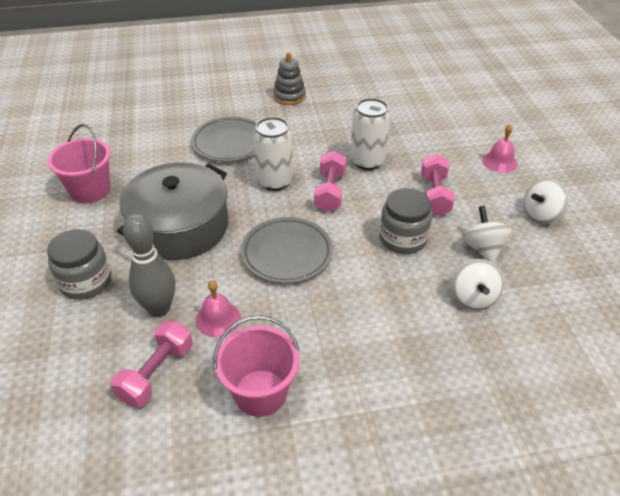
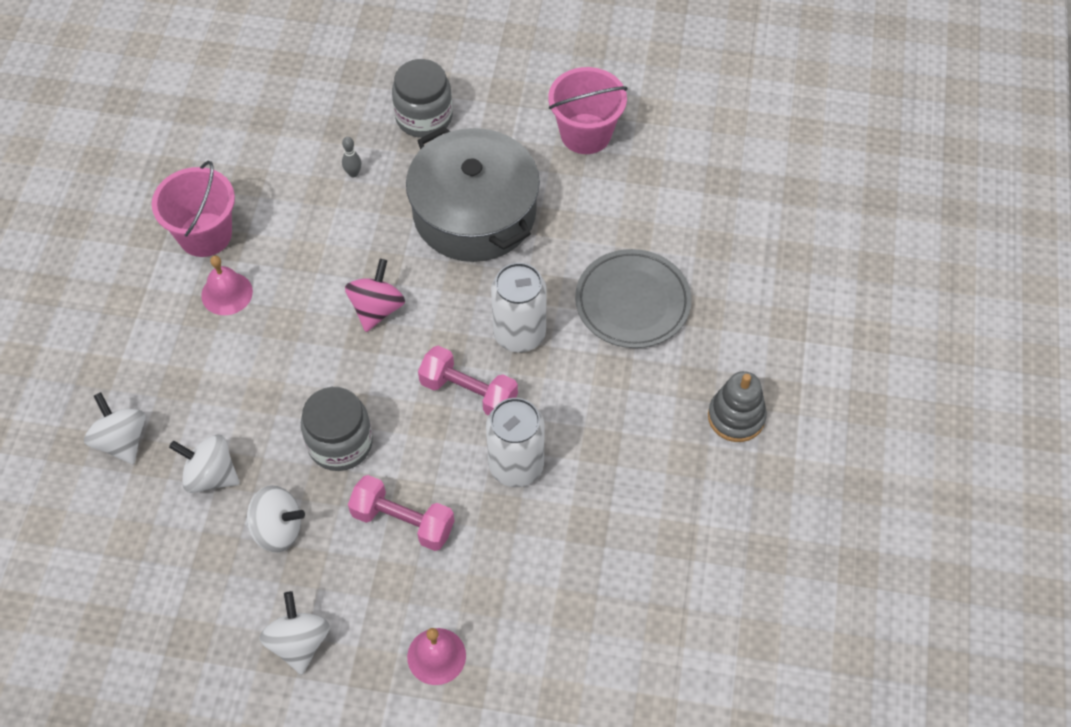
camera: 110 degrees right, 15 degrees up
pink dumbbell [111,321,192,408] -> none
grey bowling pin [123,214,175,317] -> grey bowling pin [342,137,361,177], size x0.41
pink bell [196,280,241,337] -> pink bell moved to [201,256,253,315]
grey plate [241,217,333,284] -> pink spinning top [345,259,405,332]
none -> white spinning top [84,392,146,465]

